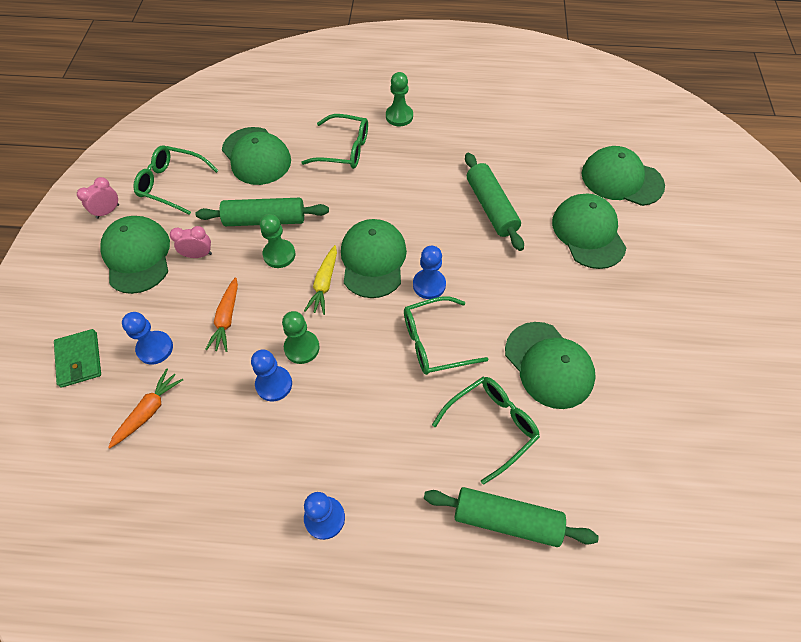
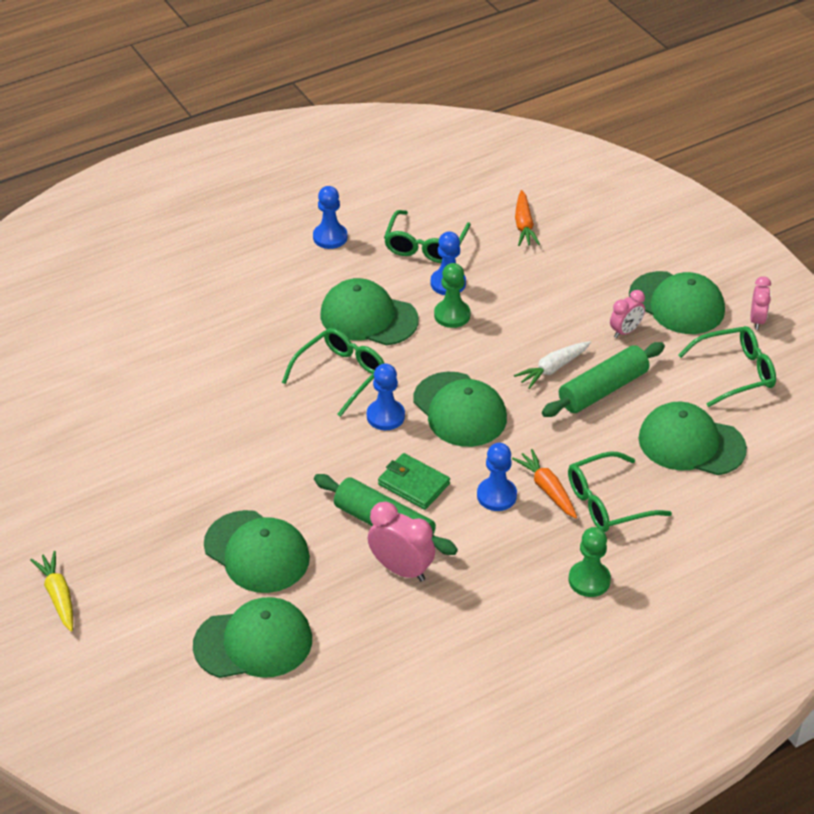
camera: 145 degrees right, 15 degrees down
green wallet [54,329,101,388] -> green wallet moved to [378,453,450,510]
blue pawn [122,312,173,365] -> blue pawn moved to [477,443,517,511]
orange carrot [205,277,238,352] -> orange carrot moved to [512,449,577,519]
green pawn [260,214,295,268] -> white carrot [514,341,591,389]
yellow carrot [304,245,337,315] -> yellow carrot moved to [30,551,73,632]
green rolling pin [424,487,599,547] -> none
green glasses [432,377,540,485] -> green glasses moved to [384,210,471,263]
green cap [505,322,596,409] -> green cap moved to [320,278,419,346]
none -> pink clock [368,502,435,582]

